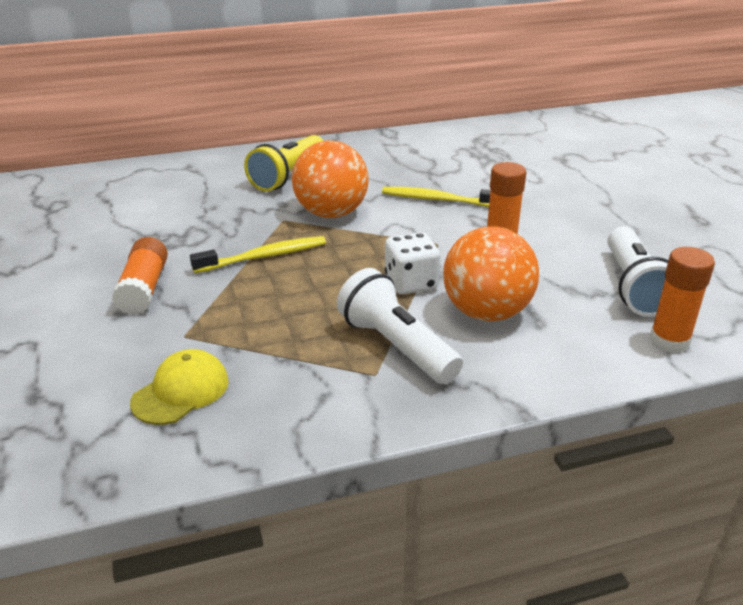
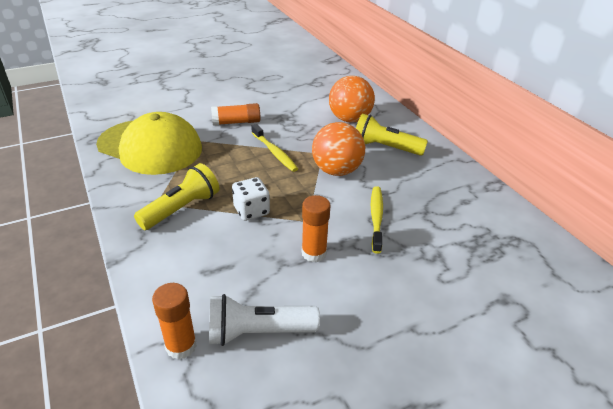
camera: 80 degrees right, 5 degrees up
yellow cap [130,349,229,425] -> yellow cap [96,112,202,175], size x2.27
white flashlight [337,268,463,384] -> yellow flashlight [134,163,219,230]
orange ball [443,226,539,322] -> orange ball moved to [329,76,375,122]

